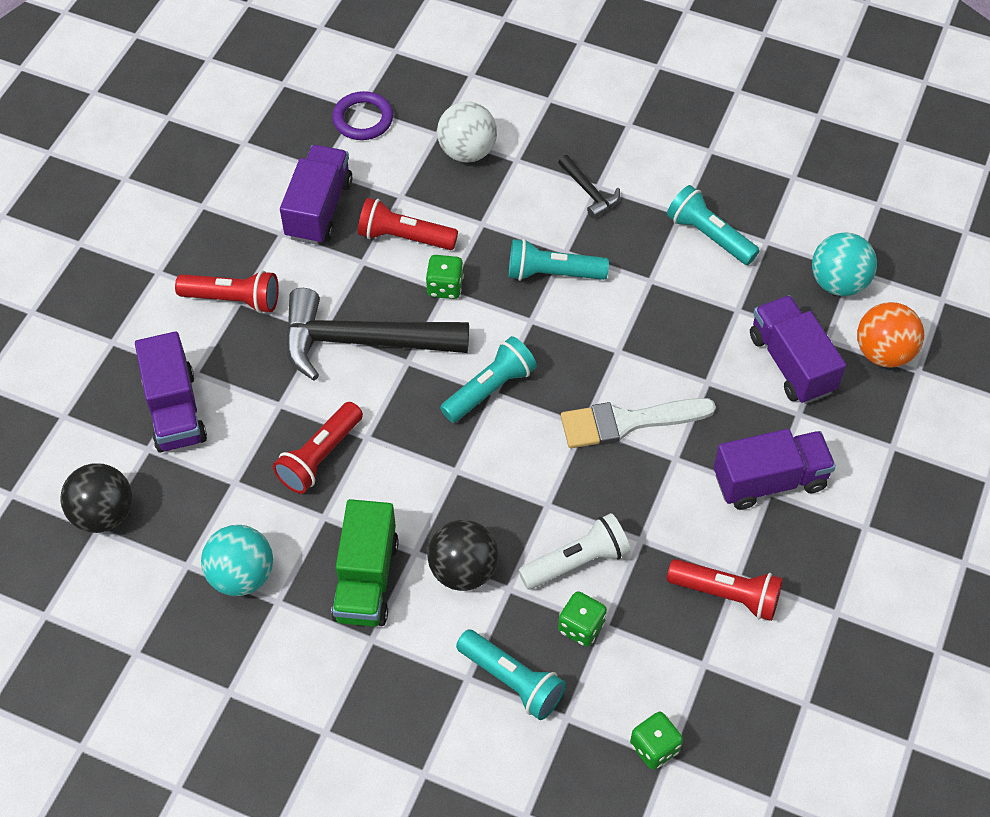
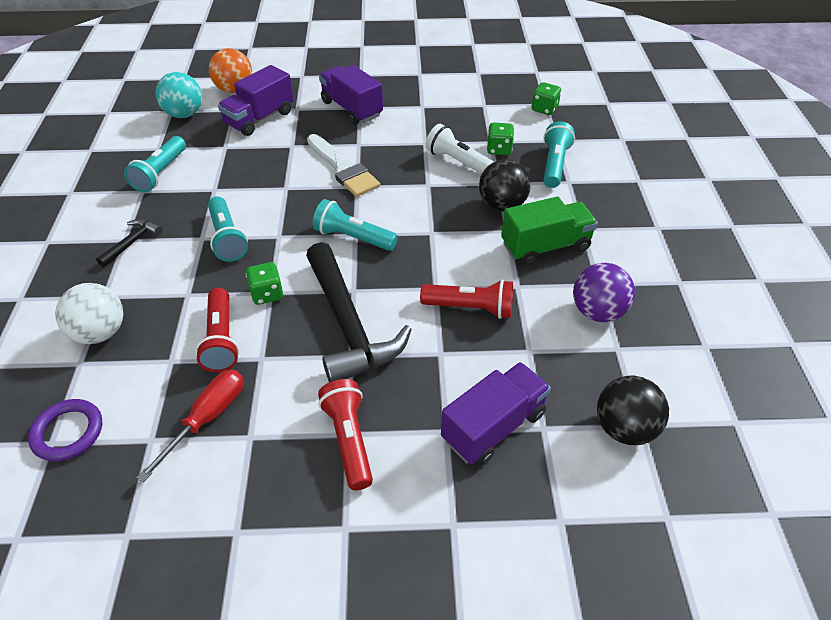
camera: 115 degrees left, 10 degrees down
turquoise ball [201,525,273,596] -> purple ball [573,263,635,322]
purple truck [280,145,353,245] -> red screwdriver [137,370,244,482]
red flashlight [667,559,783,621] -> none

